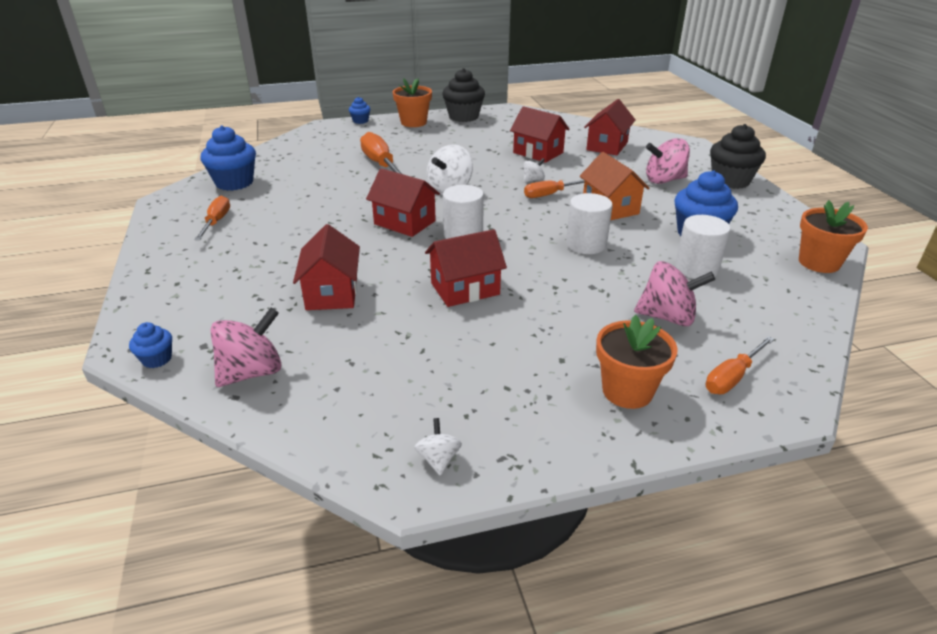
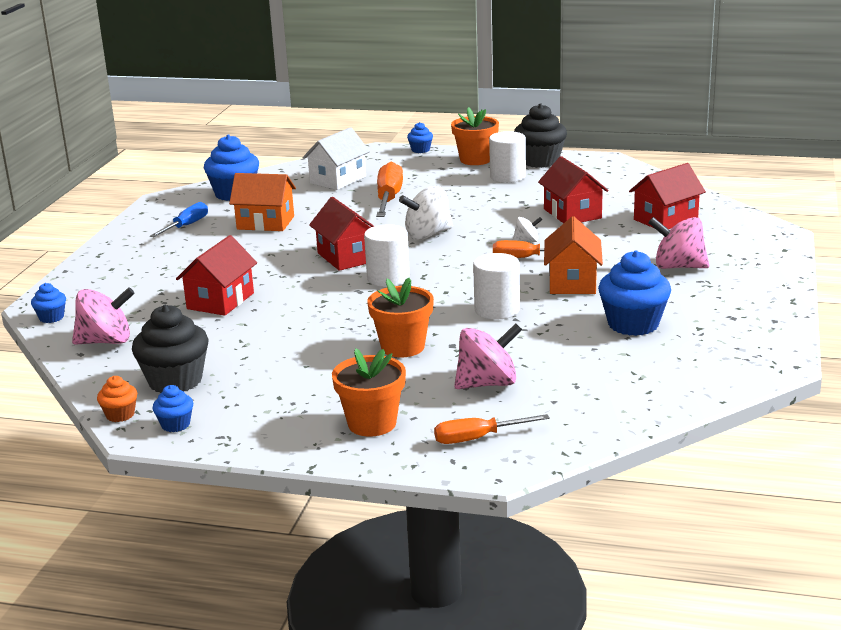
camera: 30 degrees right, 10 degrees down
orange screwdriver [194,196,230,240] -> blue screwdriver [150,202,208,237]
white spinning top [415,418,462,476] -> blue cupcake [152,385,193,432]
red house [425,229,507,307] -> none
pink spinning top [634,261,715,326] -> pink spinning top turned 60 degrees counterclockwise [454,323,522,389]
white cylinder [675,215,730,279] -> white cylinder moved to [489,131,526,183]
black cupcake [710,124,766,189] -> black cupcake moved to [132,305,209,393]
orange flower pot [799,200,868,273] -> orange flower pot moved to [367,278,434,358]
none -> orange cupcake [97,376,137,422]
none -> orange house [229,173,296,231]
none -> white house [303,127,370,190]

